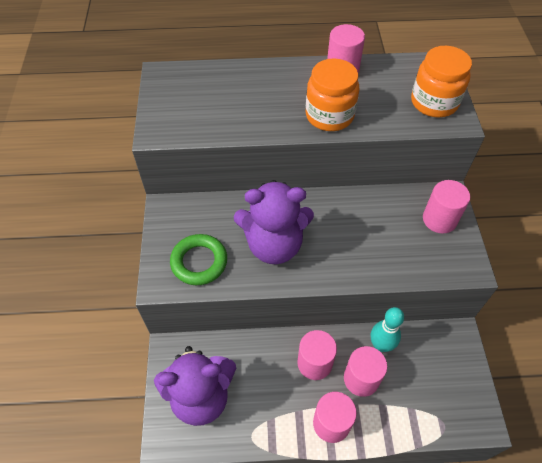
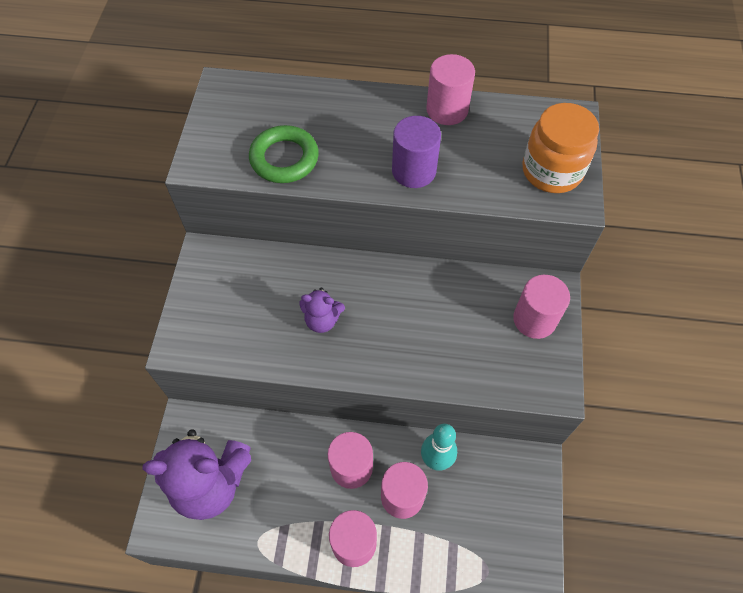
camera: 10 degrees right, 5 degrees up
green ring [170,234,227,285] -> green ring moved to [249,125,319,183]
purple teddy bear [234,180,314,264] -> purple teddy bear [299,288,345,333], size x0.48
orange jar [306,58,359,131] -> purple cylinder [392,116,441,188]

